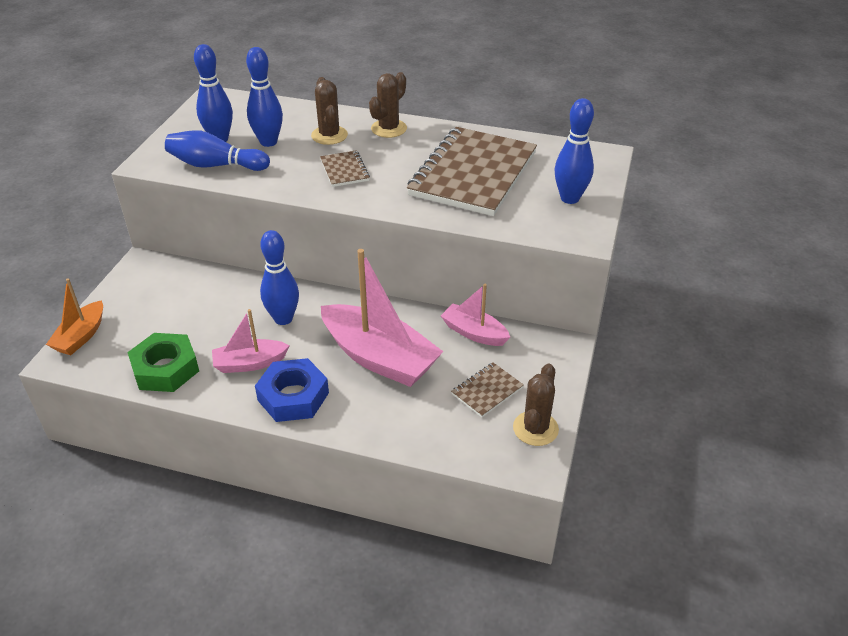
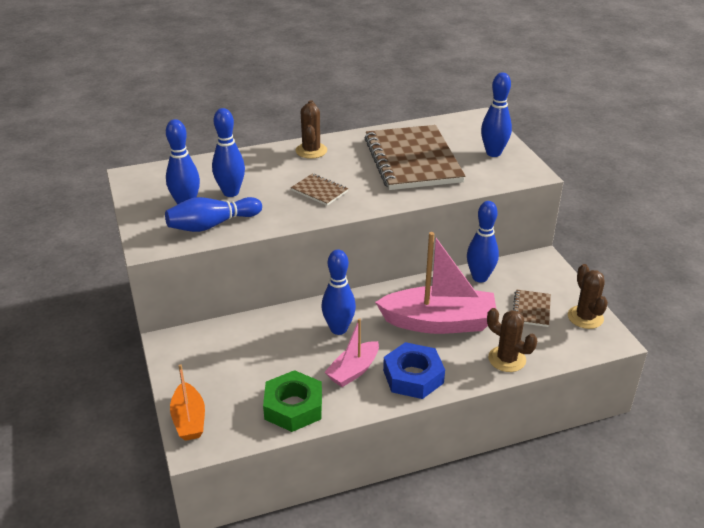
camera: 35 degrees left, 5 degrees down
brown cactus [311,77,348,145] -> brown cactus moved to [487,308,537,372]
pink boat [441,284,510,346] -> blue bowling pin [467,201,499,283]

